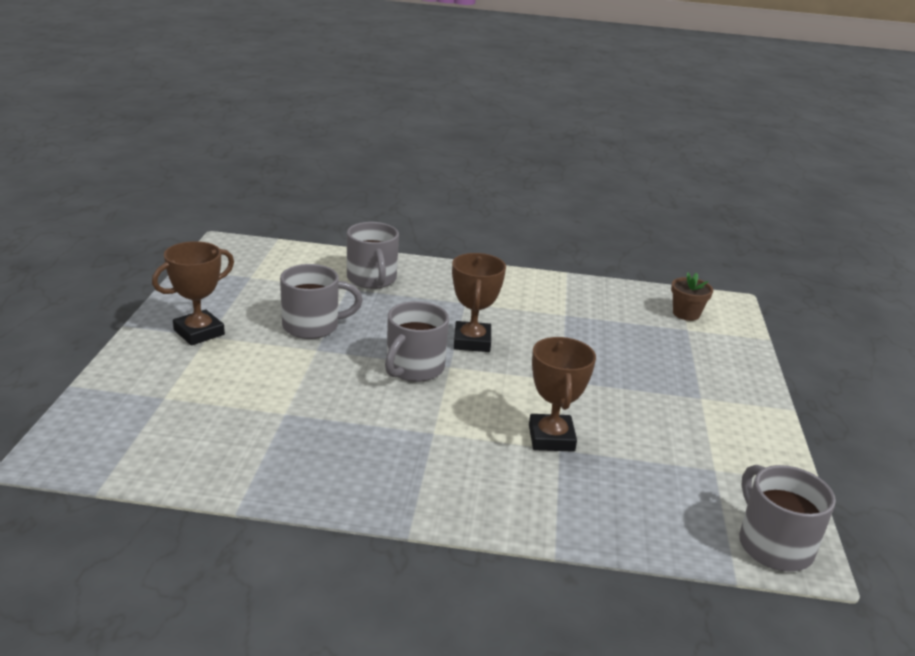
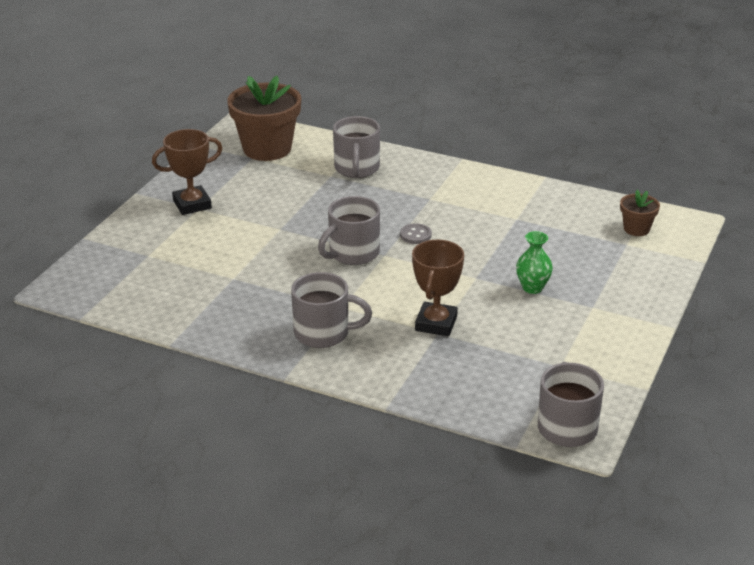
camera: 20 degrees right, 5 degrees up
grey mug [280,264,363,339] -> grey mug moved to [291,272,372,348]
brown trophy [452,253,506,352] -> grey button [400,223,432,244]
none -> brown flower pot [227,76,301,161]
none -> green vase [516,231,553,294]

